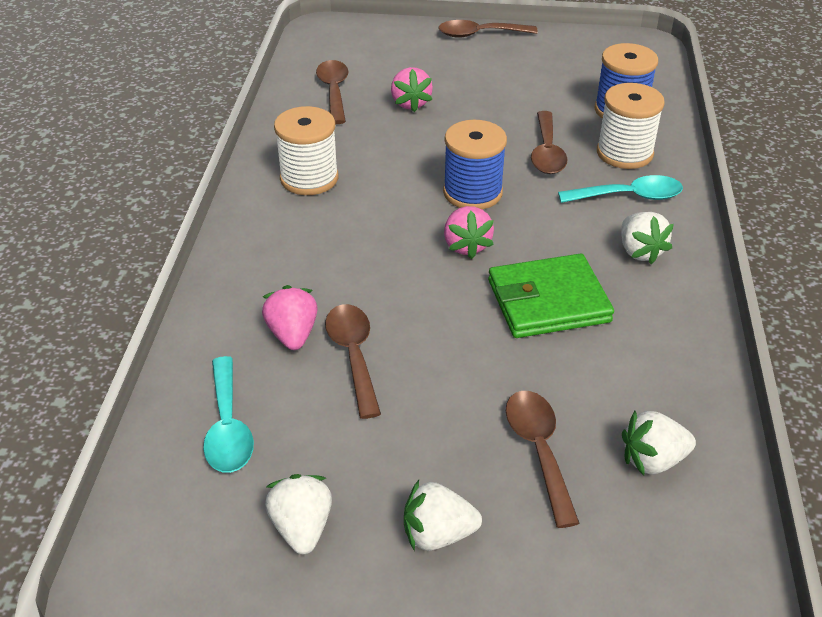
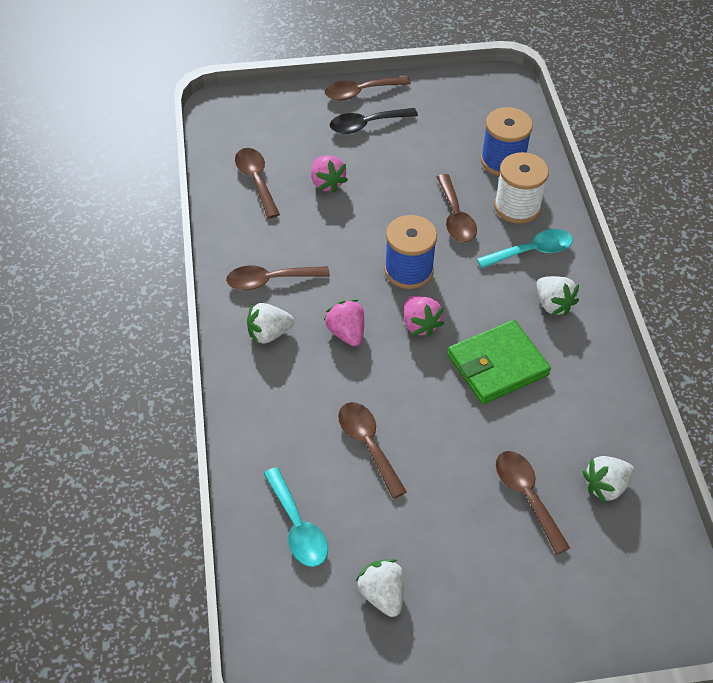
camera: 15 degrees left, 10 degrees up
pink strawberry [262,285,318,350] -> pink strawberry moved to [324,299,364,346]
white spool [274,106,338,195] -> brown spoon [226,265,330,290]
white strawberry [404,480,482,551] -> white strawberry moved to [247,303,294,344]
none -> black spoon [330,108,418,134]

